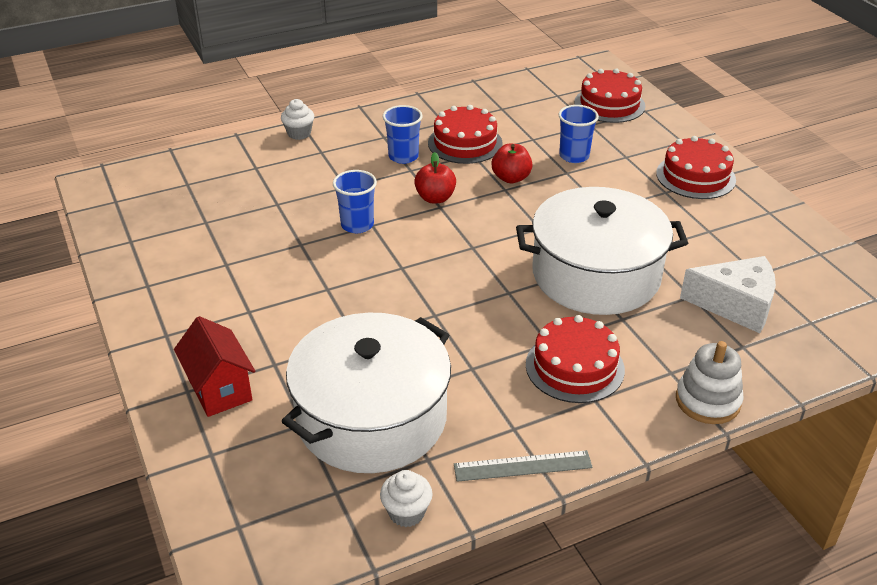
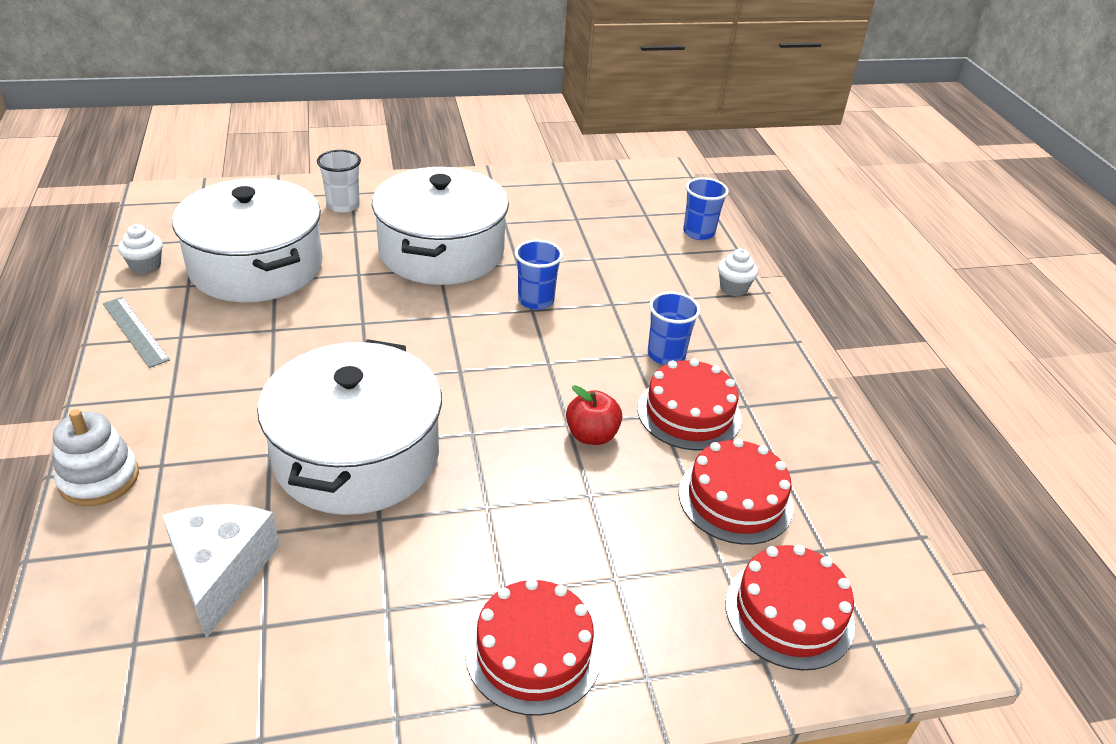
camera: 100 degrees right, 0 degrees up
red house [174,316,255,417] -> white cup [317,150,361,213]
red apple [414,152,456,203] -> none
grey ruler [454,450,593,482] -> grey ruler turned 45 degrees counterclockwise [103,297,170,368]
red cake [526,315,625,403] -> red cake moved to [679,438,794,545]
blue cup [558,105,599,163] -> blue cup moved to [683,177,729,240]
white cheese [680,256,776,333] -> white cheese turned 150 degrees clockwise [162,504,280,638]
none -> white pot [372,167,509,285]

